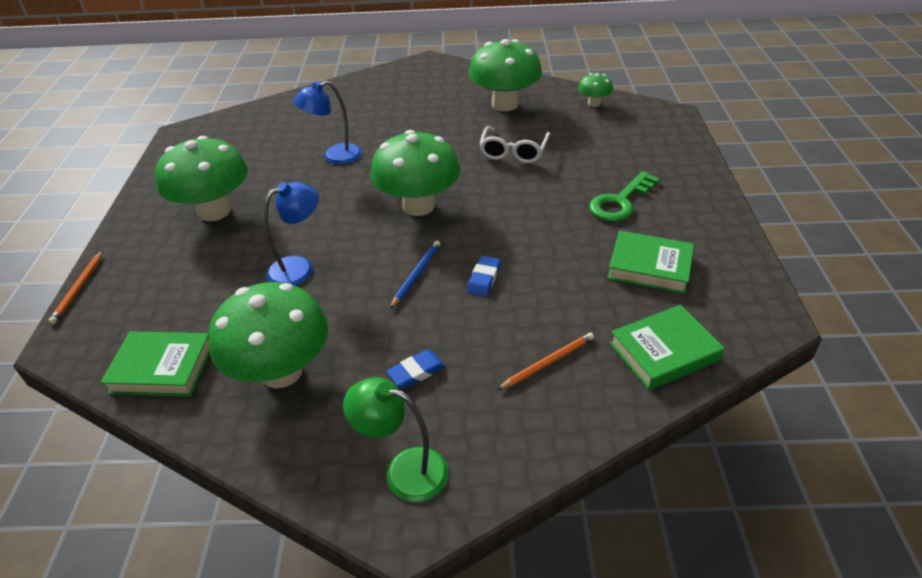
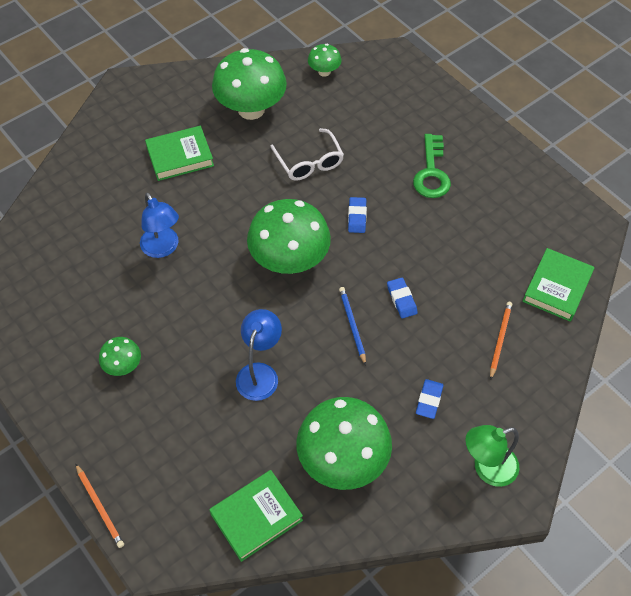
camera: 40 degrees left, 15 degrees up
green mushroom [155,136,248,221] -> green mushroom [99,337,141,376], size x0.48
blue lamp [293,81,362,165] -> blue lamp turned 60 degrees counterclockwise [140,192,179,258]
green book [607,231,694,294] -> green book moved to [145,126,214,181]
none -> blue eraser [348,197,367,233]

